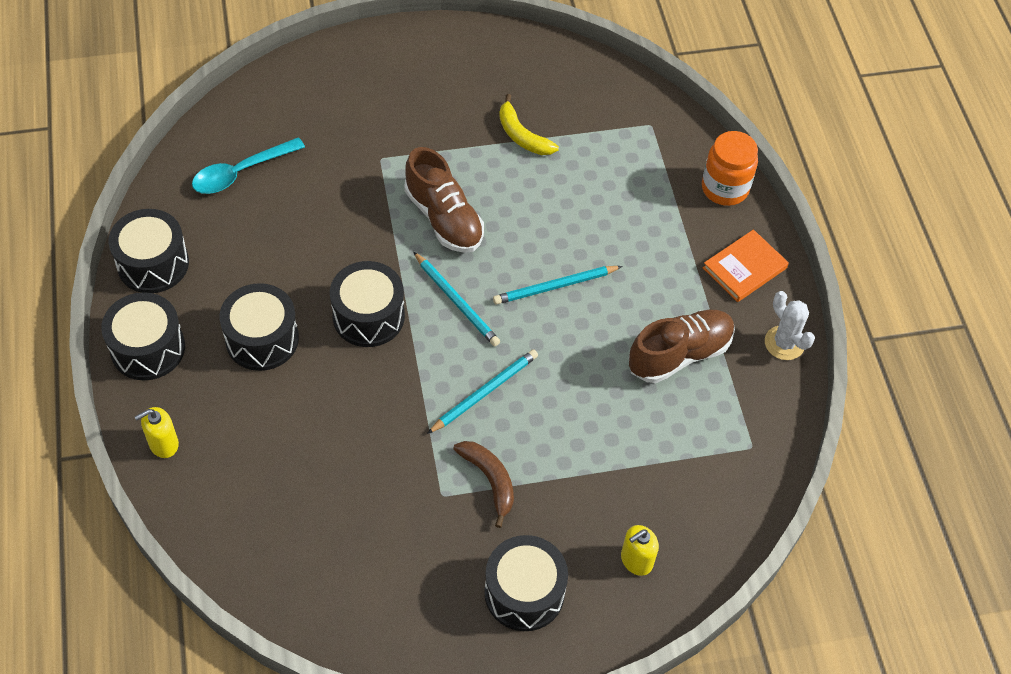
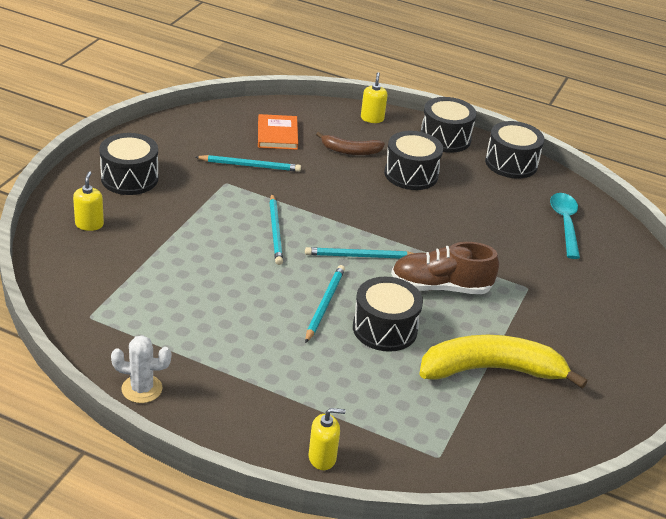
camera: 125 degrees right, 20 degrees down
black drum [330,261,405,347] -> black drum moved to [353,277,423,352]
brown banana [453,441,514,528] -> brown banana moved to [316,132,385,155]
yellow banana [499,94,559,155] -> yellow banana [419,335,588,389], size x1.87
brown shoe [629,310,735,383] -> none
orange jar [702,131,758,206] -> yellow soap dispenser [309,408,346,470]
orange book [703,230,789,302] -> orange book moved to [258,114,298,150]
none -> turquoise pencil [195,155,301,172]

